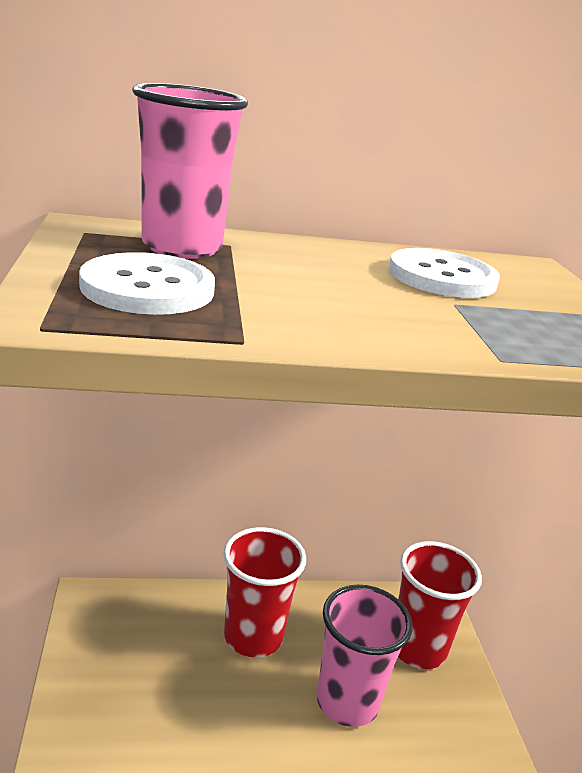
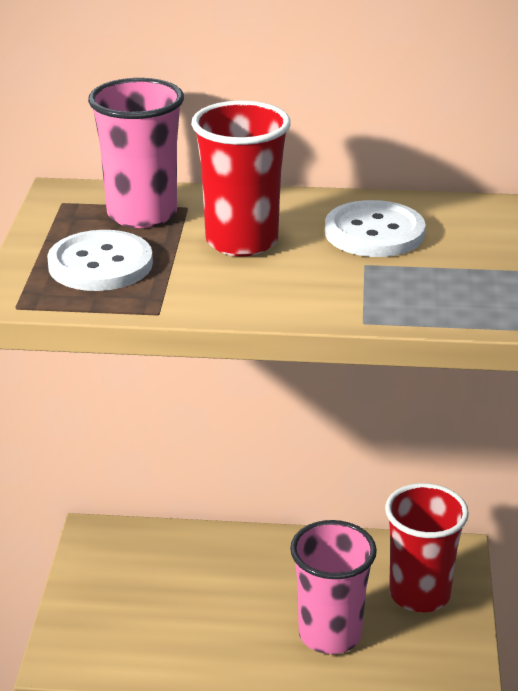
camera: 15 degrees right, 5 degrees up
red cup [223,527,306,658] -> red cup moved to [191,101,291,256]

